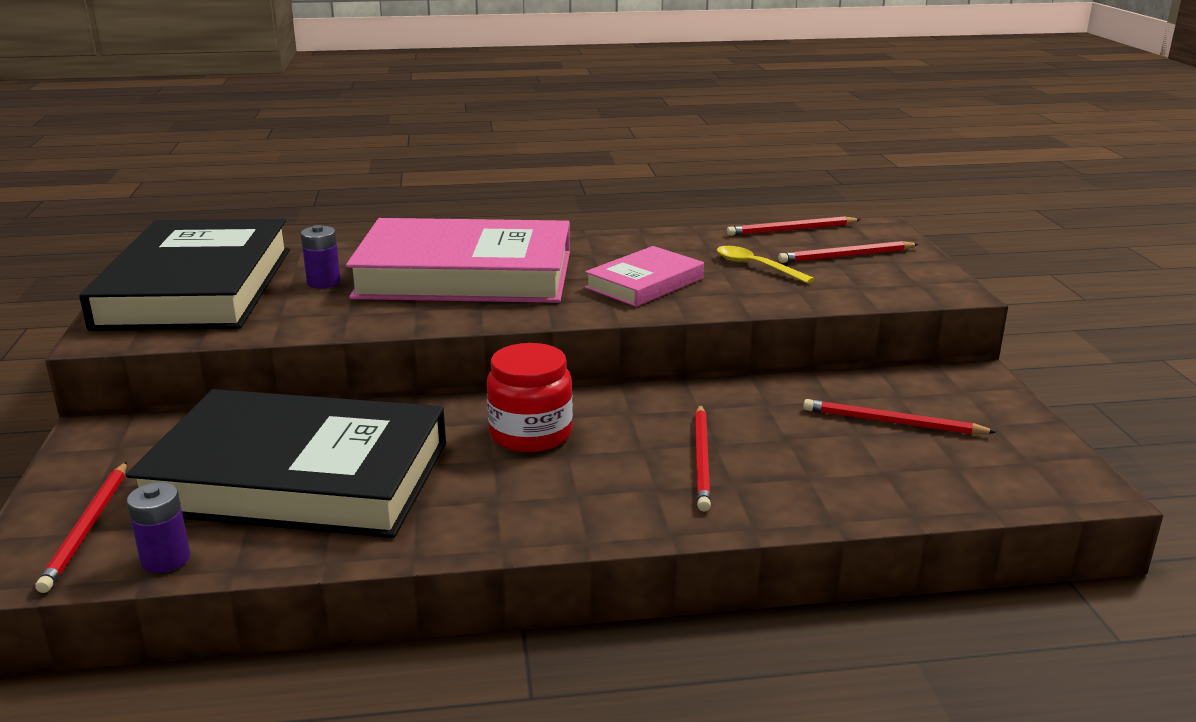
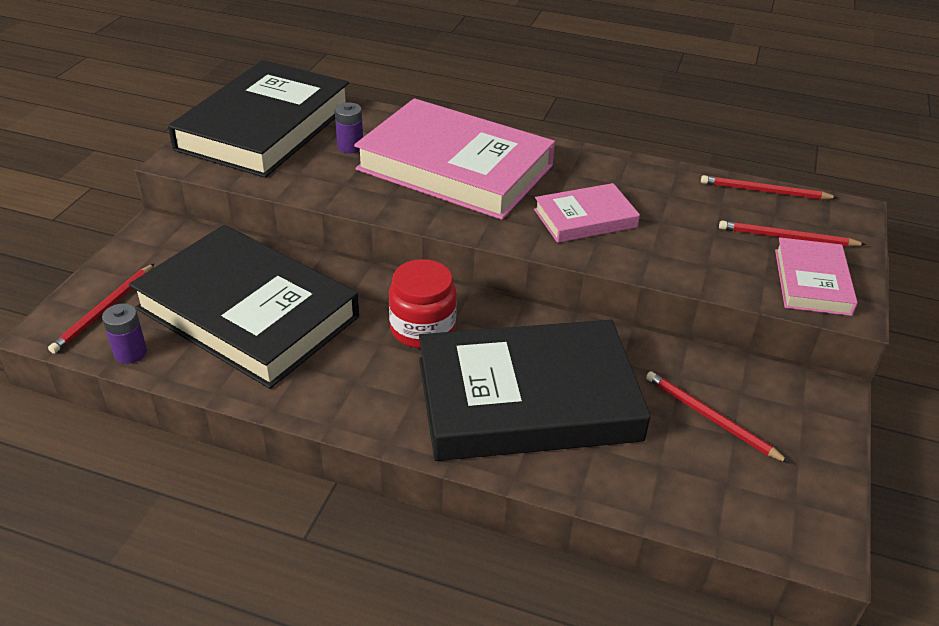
camera: 25 degrees right, 15 degrees up
red pencil [695,404,711,511] -> black book [419,320,651,461]
yellow spoon [717,246,815,283] -> none
none -> pink book [775,237,858,316]

